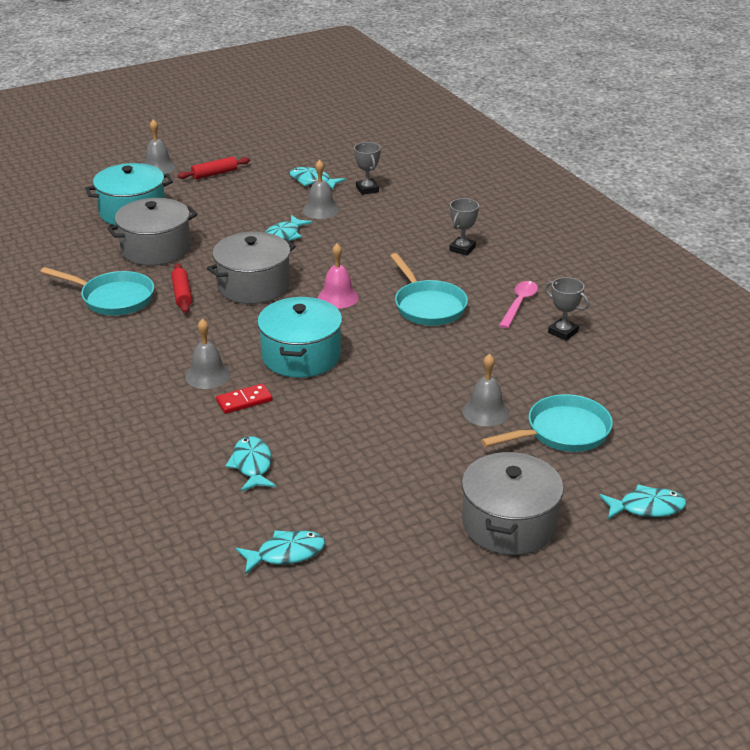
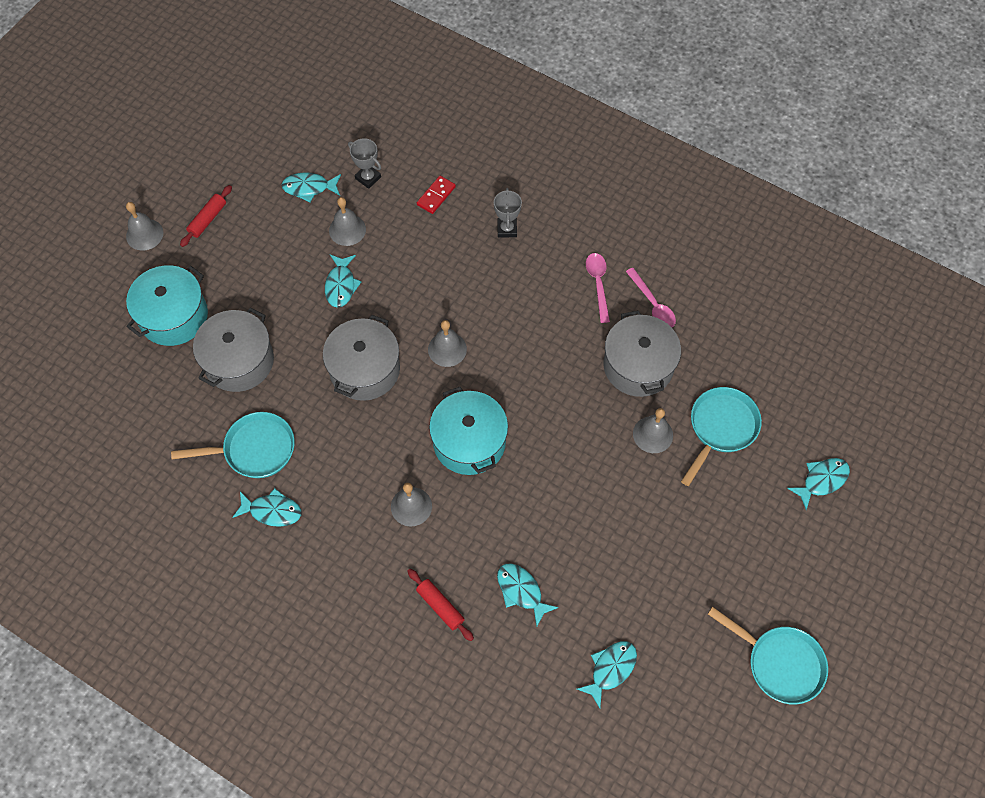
camera: 30 degrees left, 30 degrees up
red rolling pin [171,264,192,313] -> red rolling pin moved to [407,569,474,641]
red domino [216,384,273,414] -> red domino moved to [417,176,456,214]
pink bell [318,243,359,309] -> grey bell [428,320,467,367]
turquoise pan [390,253,468,325] -> turquoise pan moved to [708,607,828,704]
grey pot [462,452,564,555] -> grey pot moved to [603,310,681,397]
grey trophy [545,277,589,341] -> pink spoon [626,268,676,328]
none -> turquoise fish [232,488,301,527]

